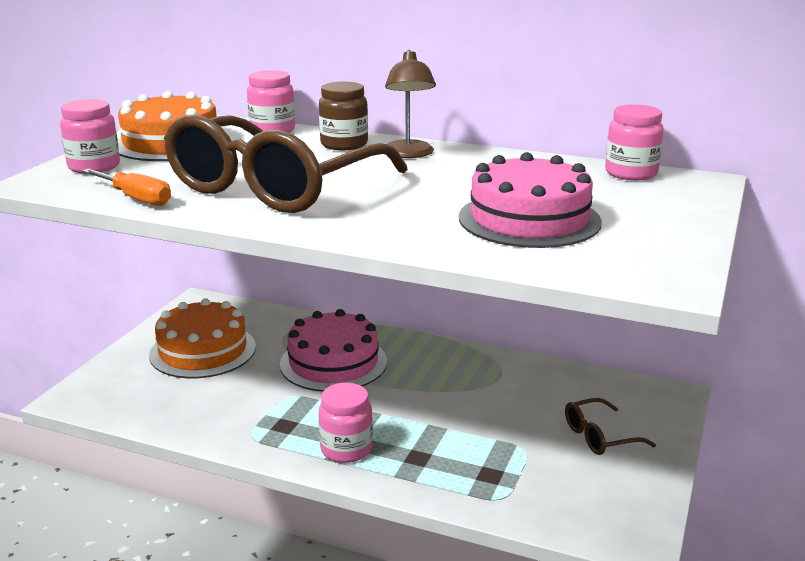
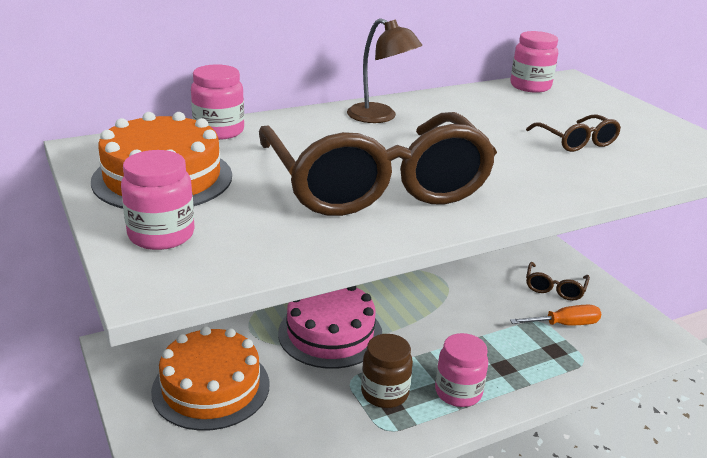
camera: 50 degrees left, 5 degrees up
orange screwdriver [82,169,171,206] -> orange screwdriver moved to [510,305,601,325]
brown jar [319,81,368,150] -> brown jar moved to [361,334,413,408]
pink cake [459,152,602,248] -> brown glasses [526,114,621,152]

